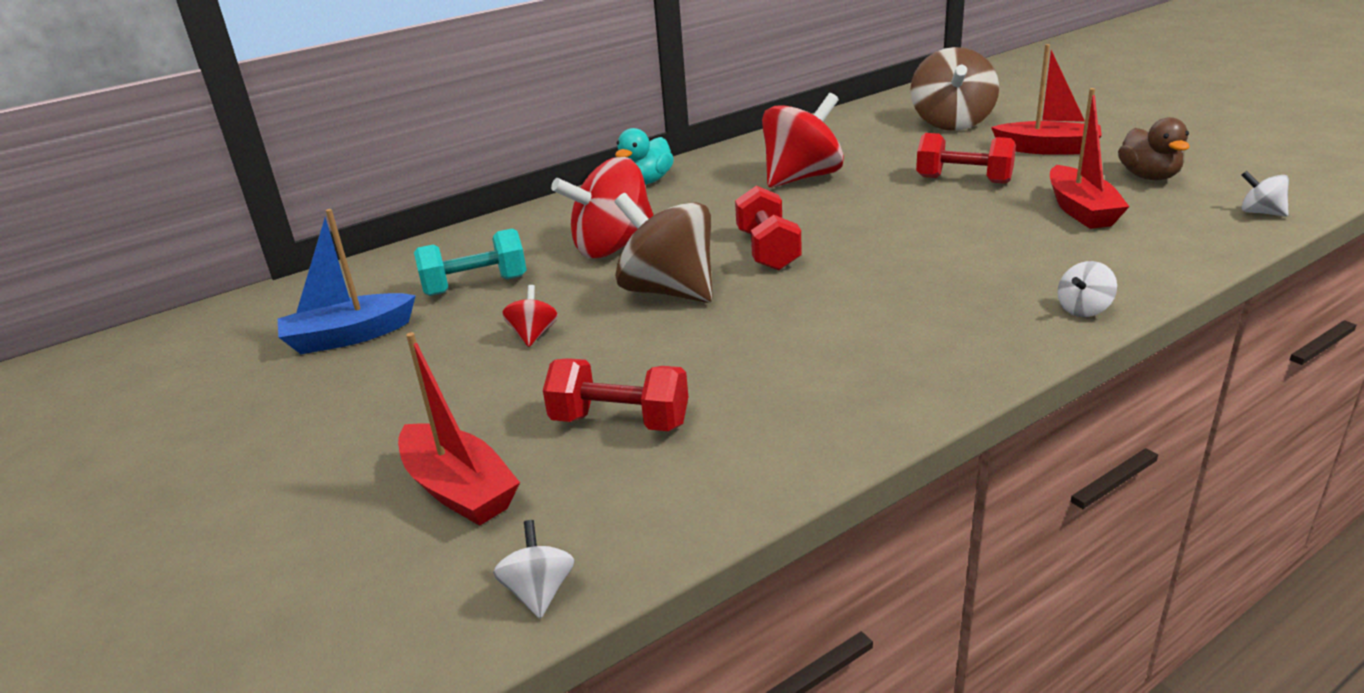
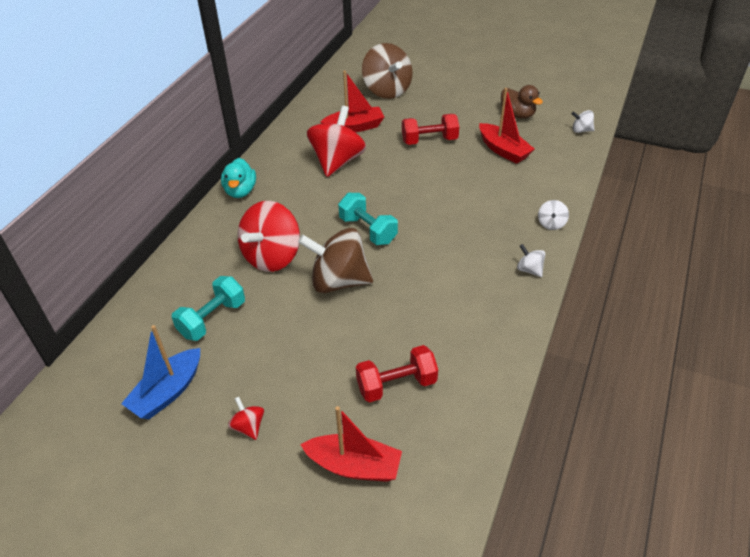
camera: 35 degrees left, 15 degrees up
white spinning top [493,520,574,619] -> white spinning top moved to [517,244,545,277]
red spinning top [502,285,558,347] -> red spinning top moved to [228,397,264,440]
red dumbbell [735,186,802,271] -> turquoise dumbbell [338,193,398,245]
red boat [991,44,1102,155] -> red boat moved to [320,71,384,132]

